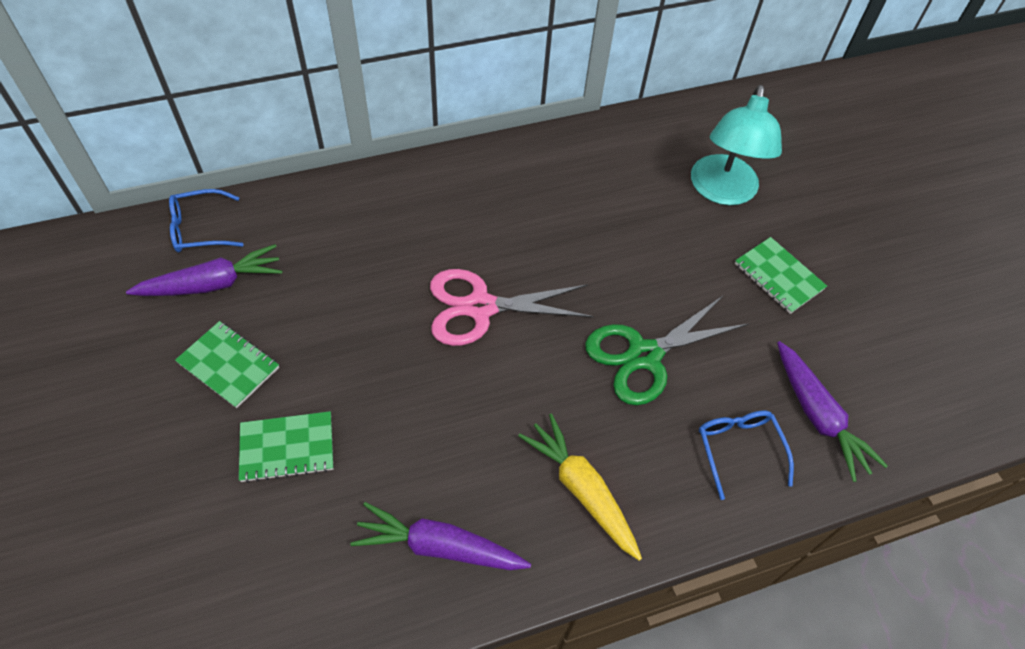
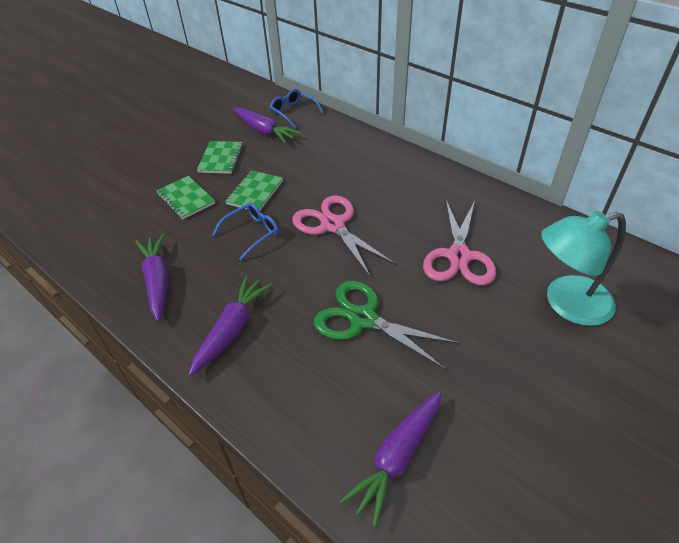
camera: 65 degrees right, 10 degrees down
yellow carrot [518,413,642,561] -> purple carrot [189,275,272,376]
blue glasses [699,410,794,500] -> blue glasses moved to [212,203,279,261]
green notebook [735,237,827,314] -> green notebook moved to [225,170,283,210]
none -> pink scissors [423,200,496,286]

